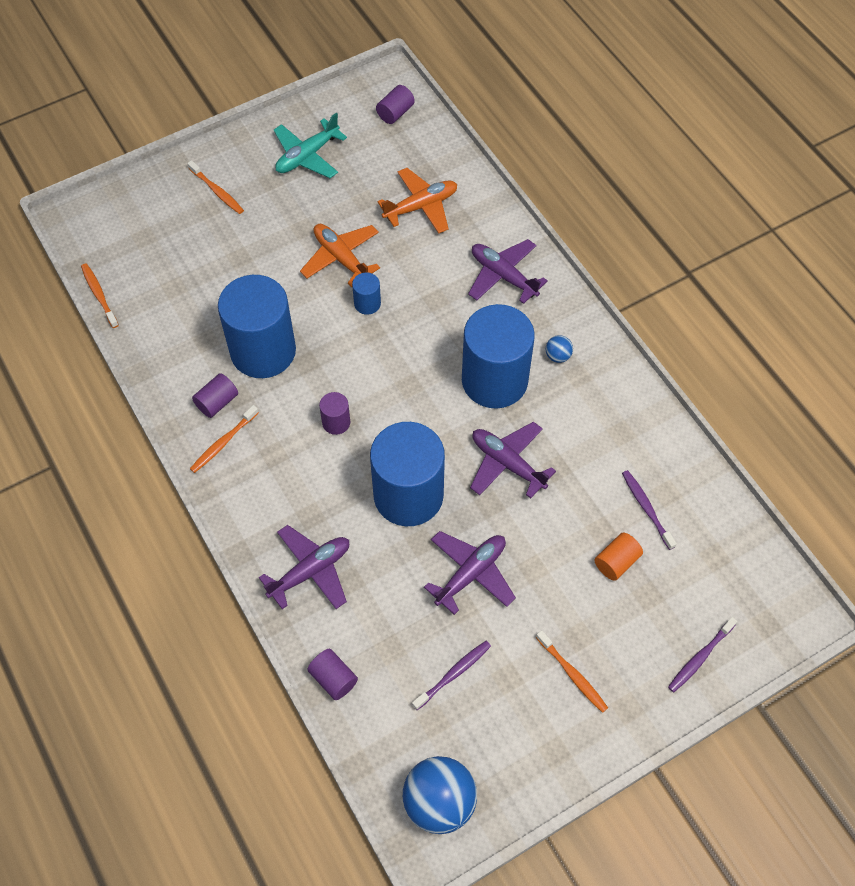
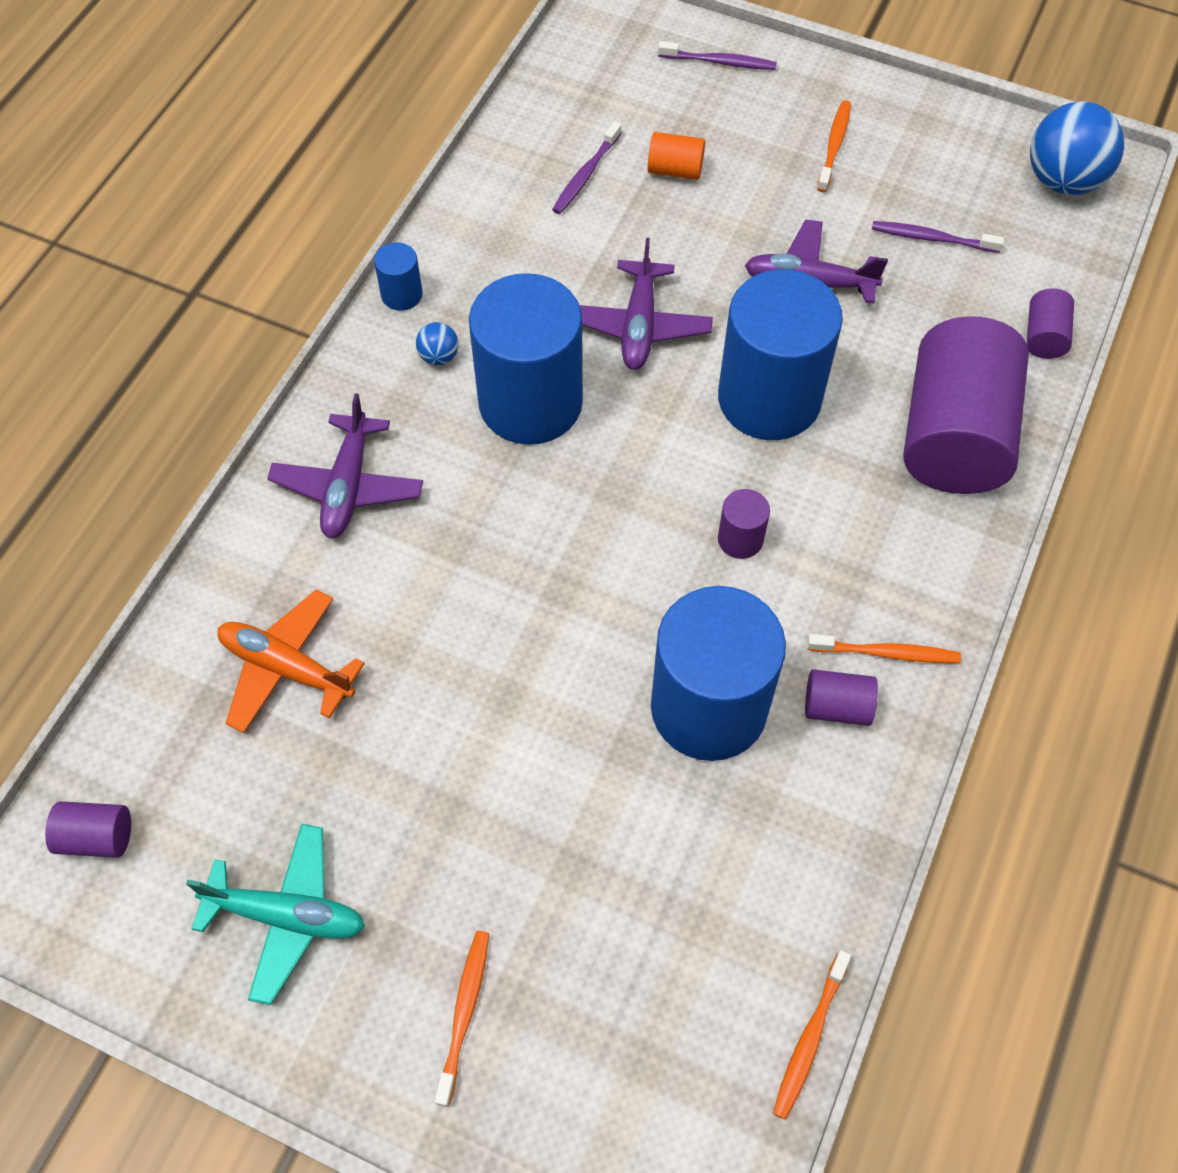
camera: 125 degrees left, 0 degrees up
purple plane [259,525,349,609] -> purple cylinder [903,316,1029,494]
orange plane [300,224,380,287] -> none
blue cylinder [352,272,381,315] -> blue cylinder moved to [374,242,423,311]

